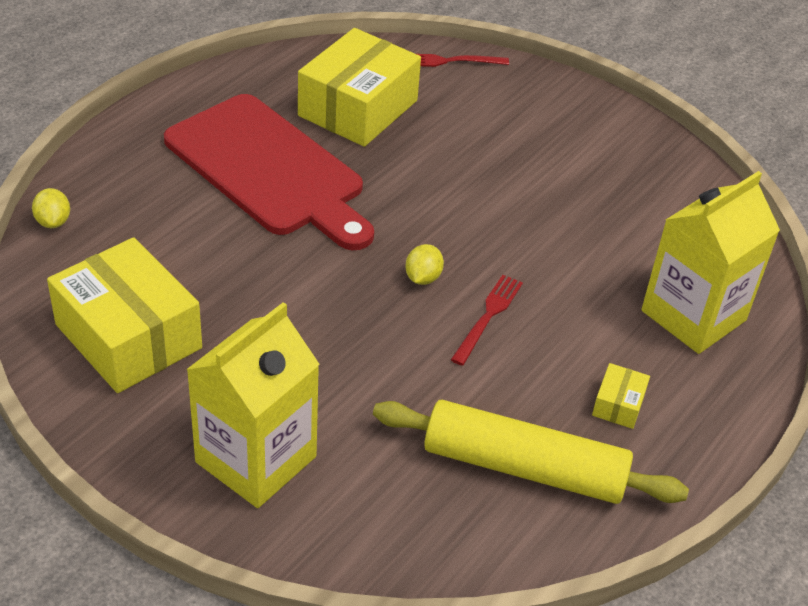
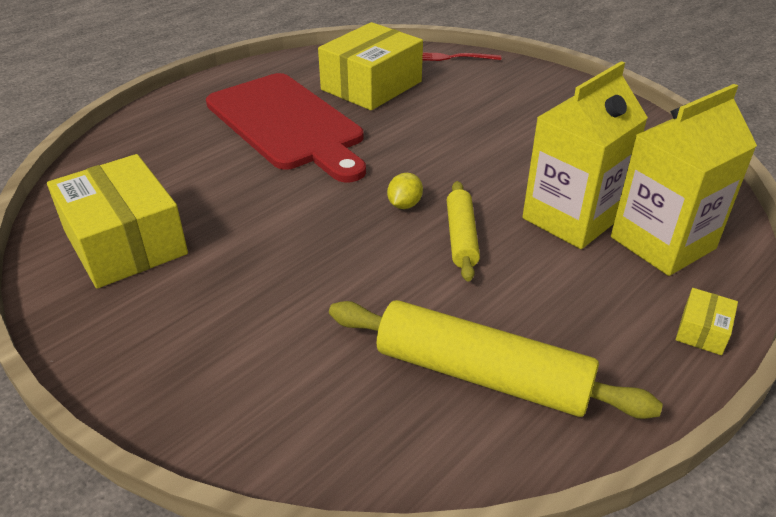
camera: 10 degrees right, 5 degrees down
yellow lemon [32,188,70,228] -> none
yellow carton [186,302,320,508] -> yellow carton moved to [522,61,648,249]
red fork [451,275,523,366] -> yellow rolling pin [447,181,480,282]
yellow box [592,363,650,429] -> yellow box moved to [676,288,738,355]

